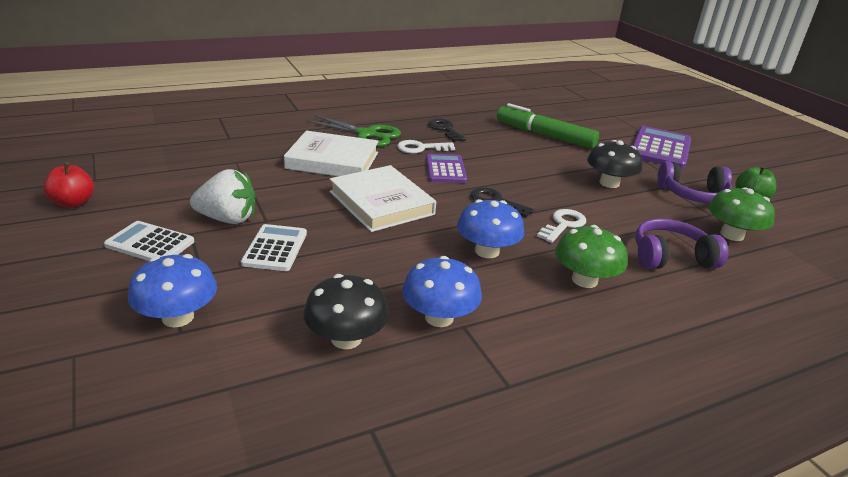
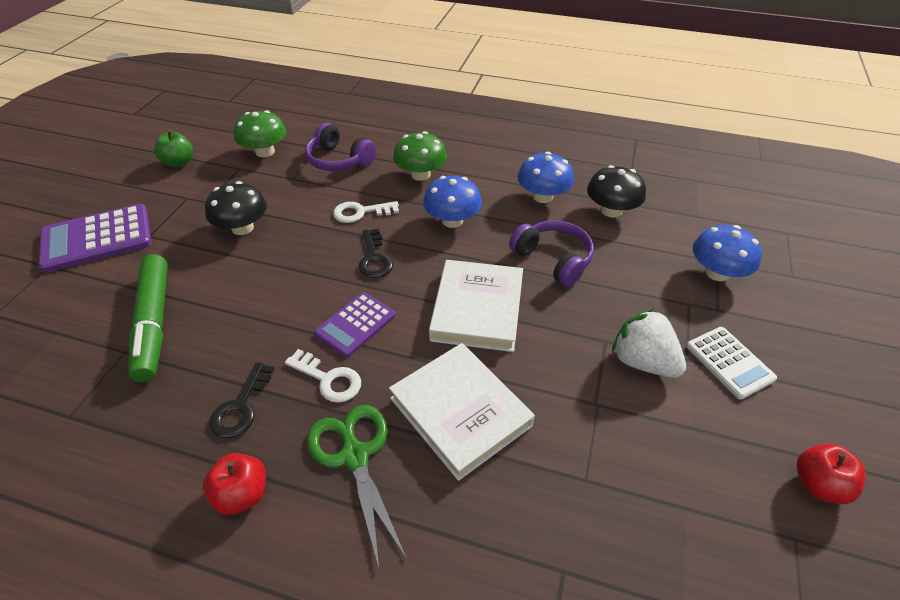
camera: 135 degrees left, 15 degrees up
white calculator [241,224,307,271] -> none
purple headphones [657,161,732,203] -> purple headphones moved to [509,220,594,287]
none -> red apple [203,453,266,515]

